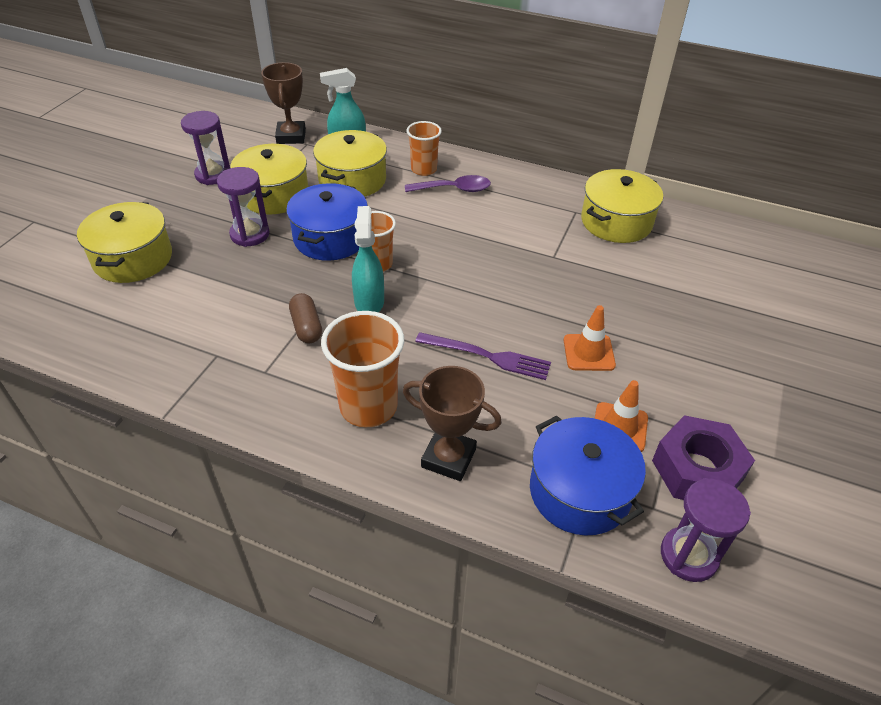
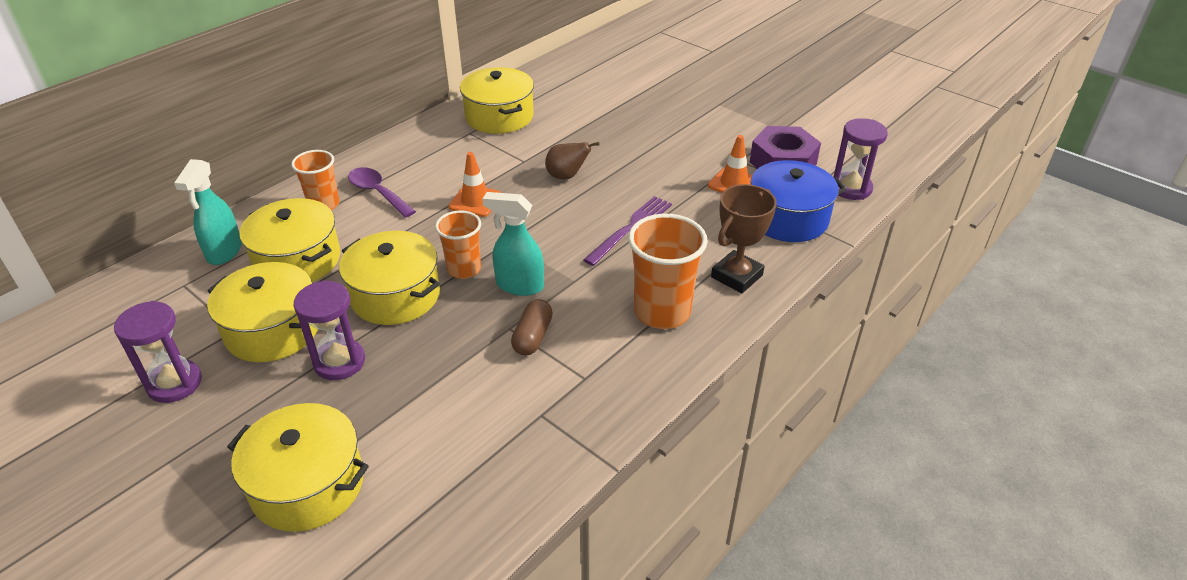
camera: 70 degrees left, 5 degrees down
brown trophy [261,62,306,144] -> none
blue pot [286,183,368,261] -> yellow pot [339,231,440,325]
brown capsule [289,293,322,344] -> brown capsule turned 75 degrees counterclockwise [511,299,553,355]
purple spoon [405,175,491,192] -> purple spoon turned 60 degrees counterclockwise [348,167,416,218]
orange traffic cone [563,305,616,371] -> orange traffic cone moved to [449,152,501,217]
none -> brown pear [545,142,600,180]

